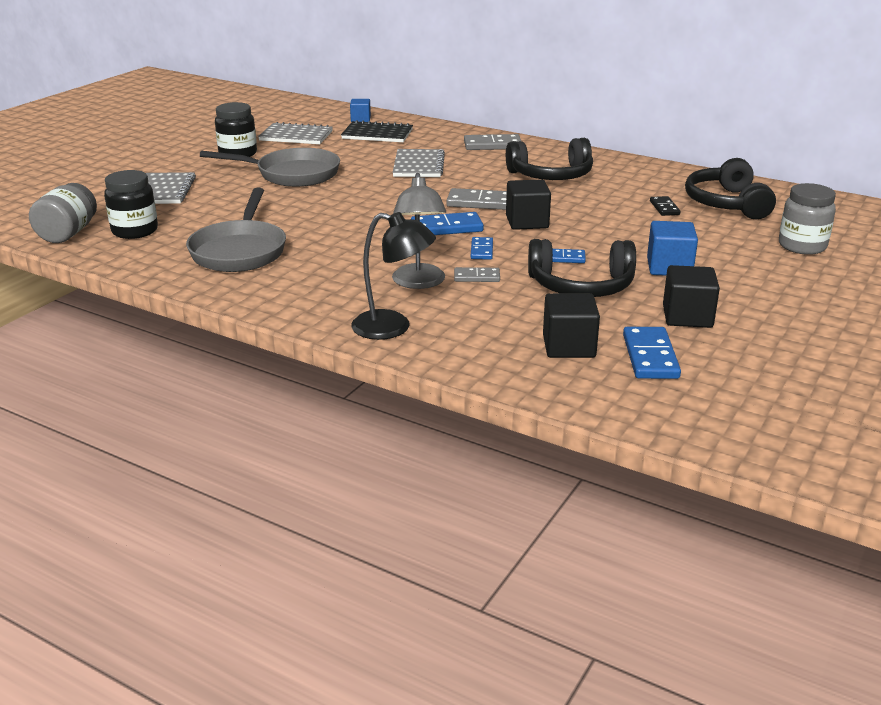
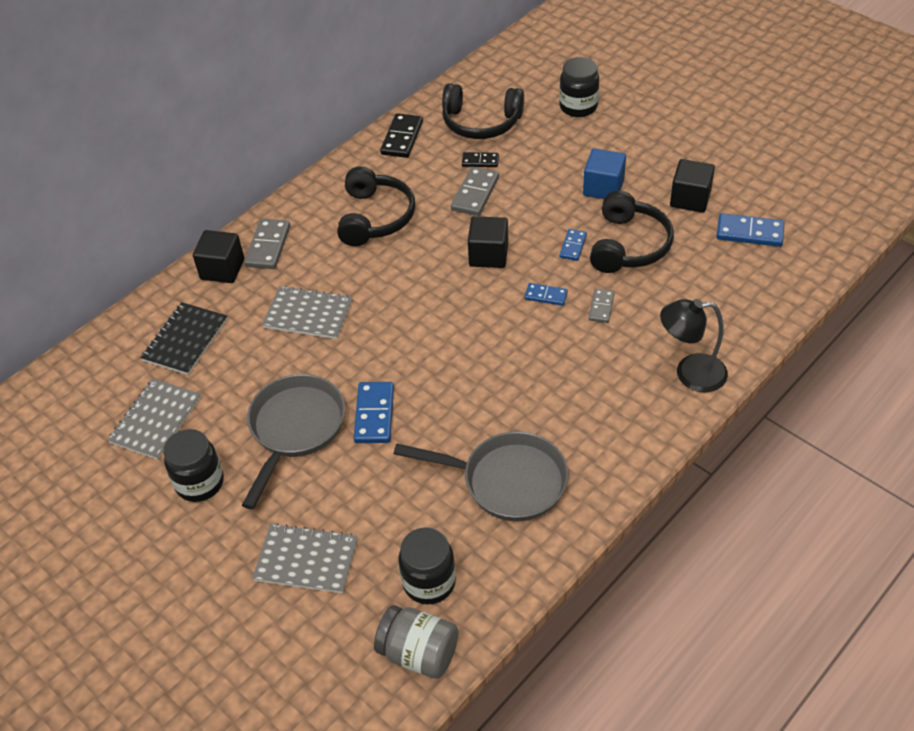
camera: 75 degrees left, 20 degrees up
blue cube [350,99,371,122] -> none
black lamp [351,212,436,340] -> black lamp turned 120 degrees counterclockwise [660,299,728,392]
grey lamp [392,173,446,289] -> none
blue domino [411,212,484,235] -> blue domino moved to [354,382,394,443]
grey domino [446,188,507,210] -> grey domino moved to [451,167,499,216]
black cube [543,293,600,358] -> black cube moved to [193,230,244,283]
grey jar [779,183,836,255] -> black jar [559,57,599,117]
none -> black domino [380,113,423,158]

